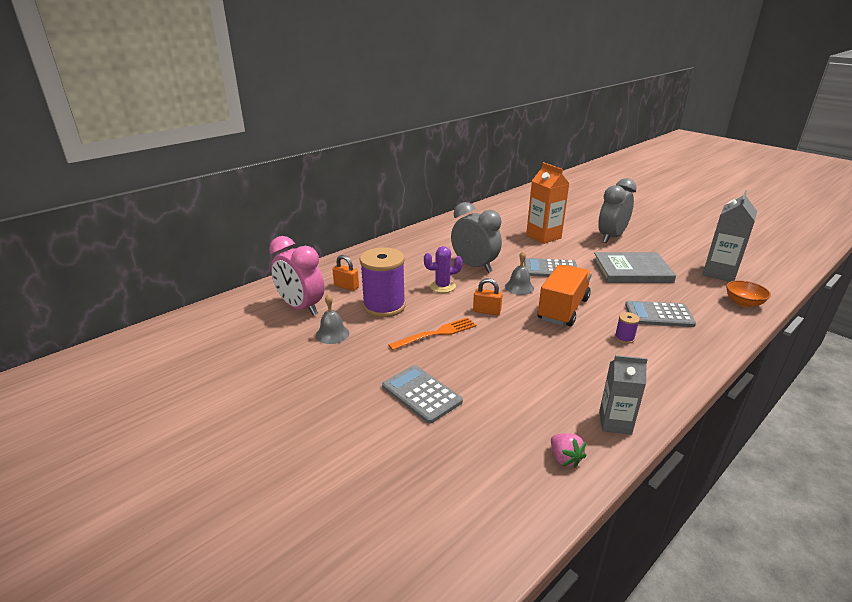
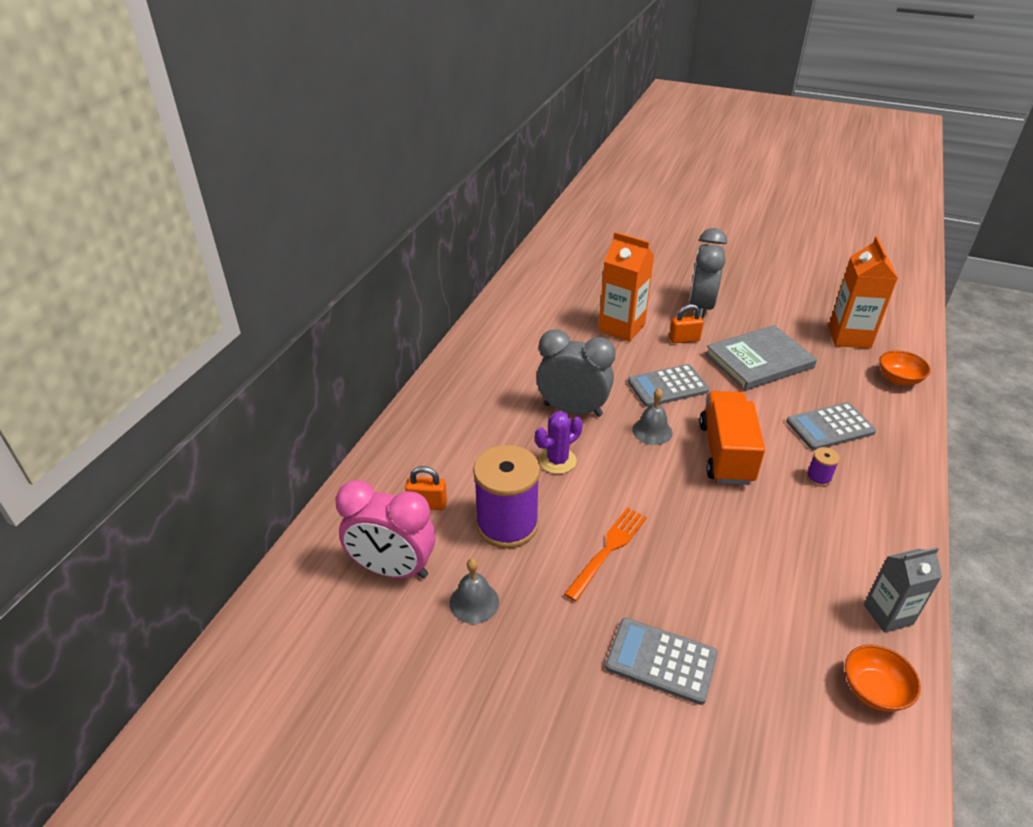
camera: 25 degrees left, 10 degrees up
orange padlock [473,278,502,315] -> orange padlock moved to [669,304,704,343]
pink strawberry [551,433,586,468] -> orange bowl [845,644,921,712]
grey carton [702,190,757,282] -> orange carton [829,236,898,349]

